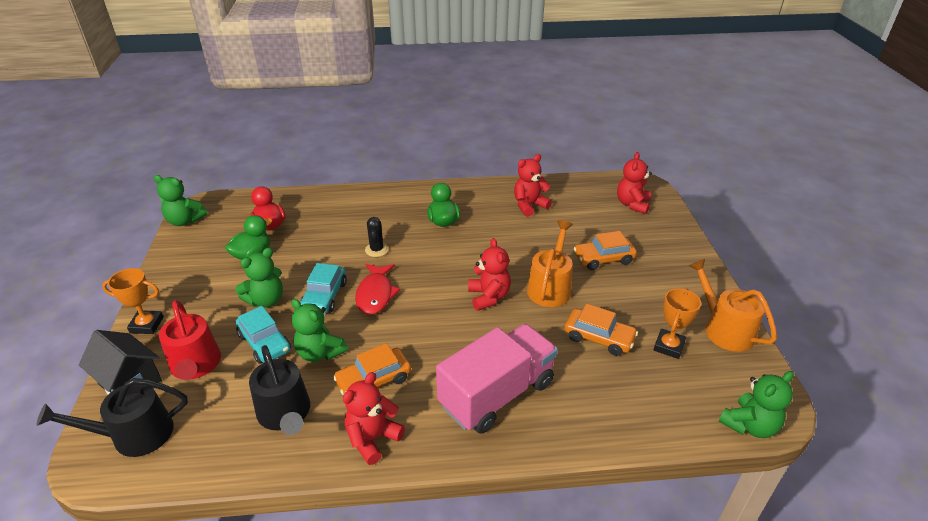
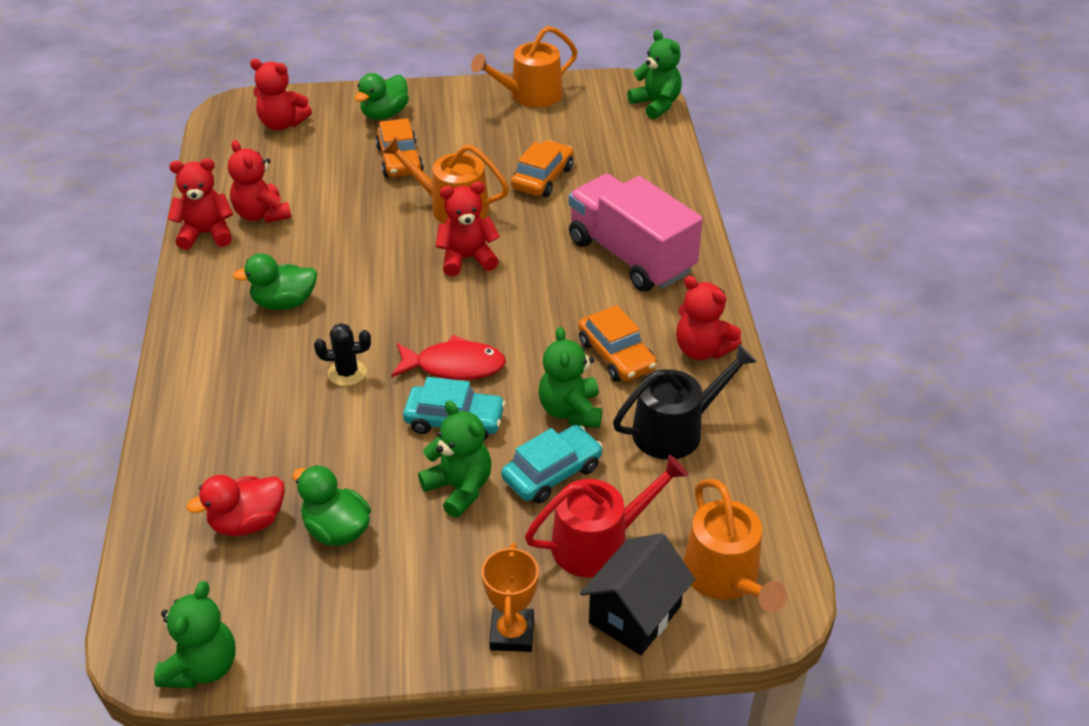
camera: 90 degrees left, 5 degrees up
black watering can [36,378,188,457] -> orange watering can [683,479,787,612]
green teddy bear [291,299,348,362] -> green teddy bear turned 135 degrees clockwise [539,327,602,428]
orange trophy [654,288,701,359] -> none
none -> red teddy bear [168,158,233,250]
none -> green duck [355,73,409,120]

